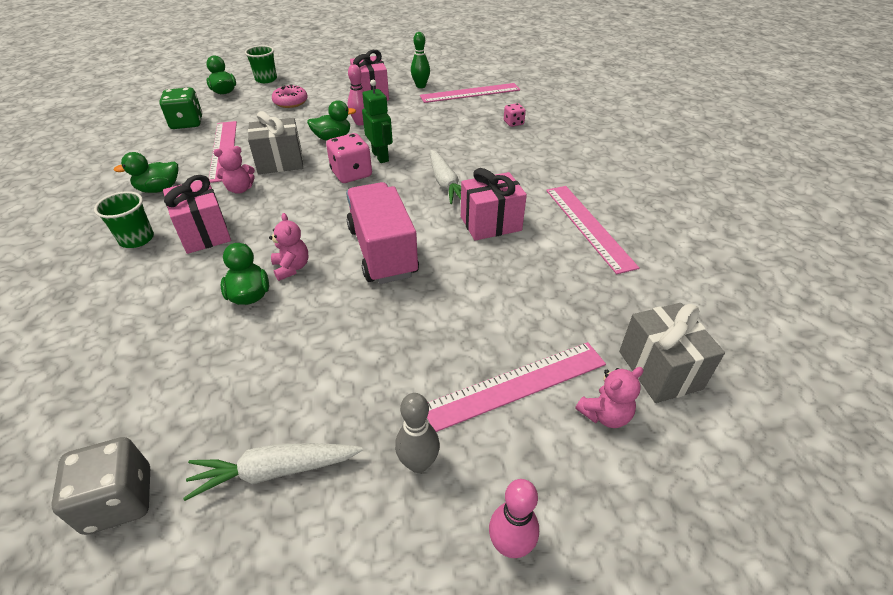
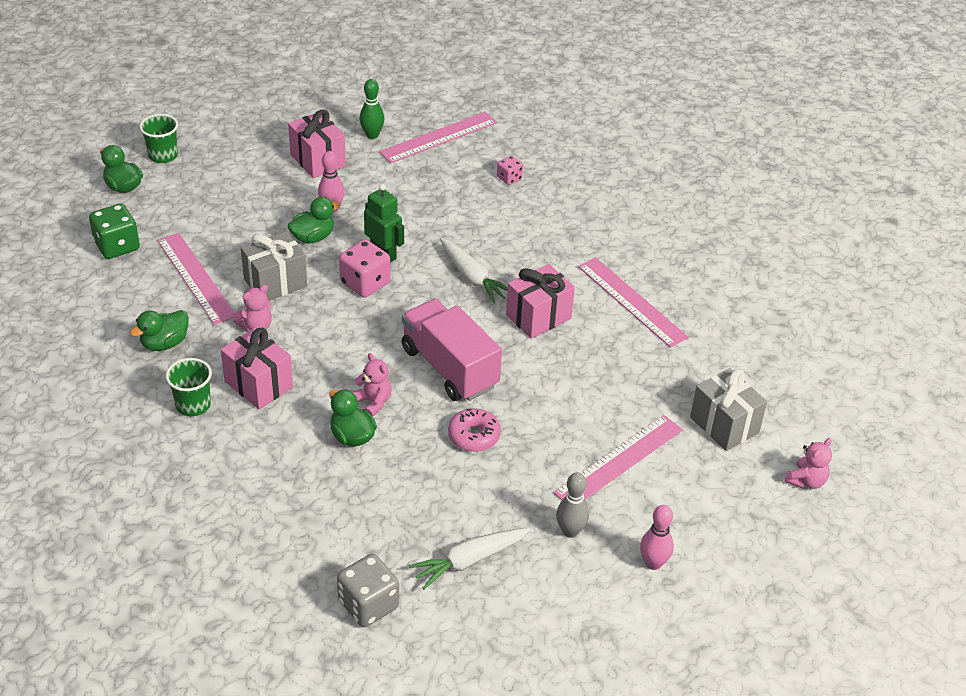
camera: 20 degrees left, 0 degrees up
pink donut [272,85,308,108] -> pink donut moved to [448,408,501,452]
pink teddy bear [575,367,644,428] -> pink teddy bear moved to [784,438,832,489]

